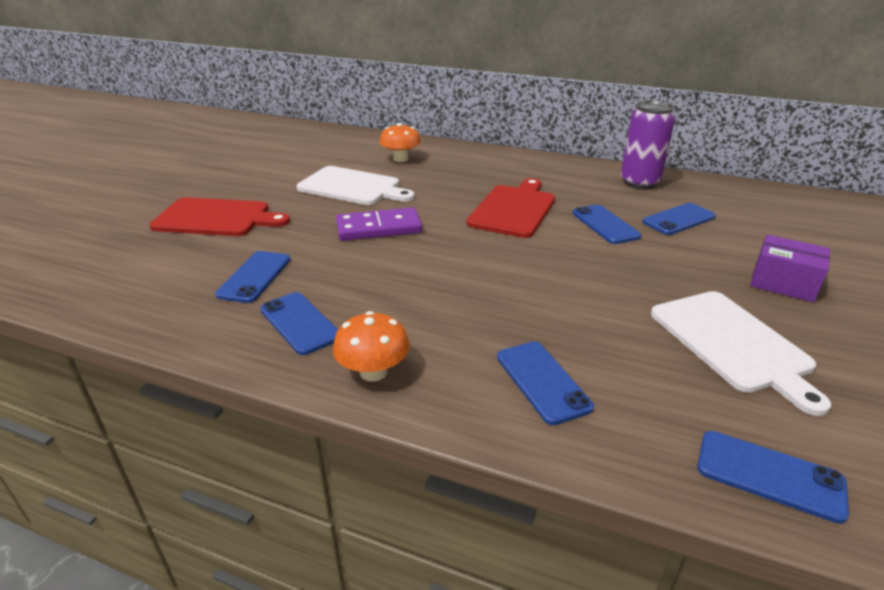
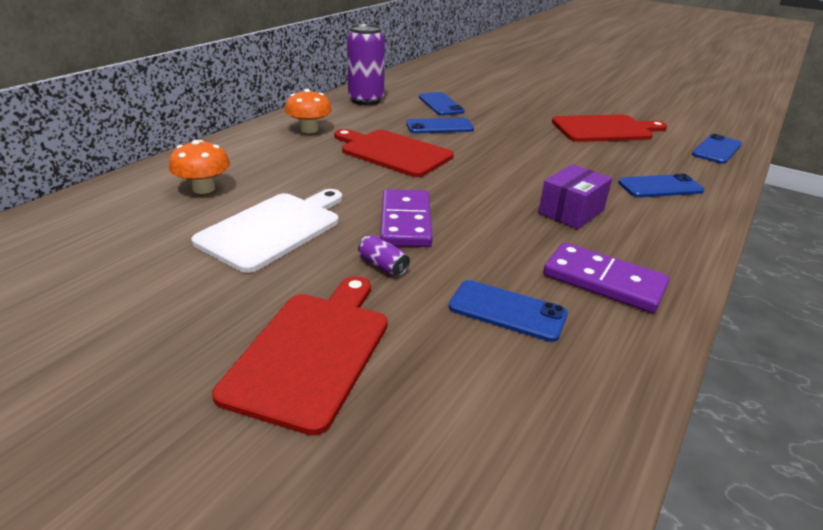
camera: 80 degrees left, 0 degrees up
blue phone [260,292,338,355] -> purple domino [543,242,670,313]
orange mushroom [333,311,410,382] -> orange mushroom moved to [285,89,332,133]
white cutting board [651,291,831,416] -> red cutting board [552,114,667,142]
purple box [750,234,830,302] -> purple box moved to [538,164,612,229]
none -> purple can [358,235,410,276]

